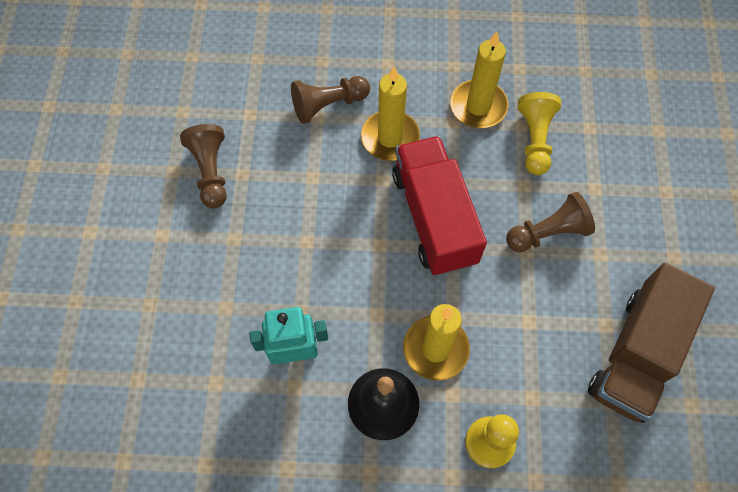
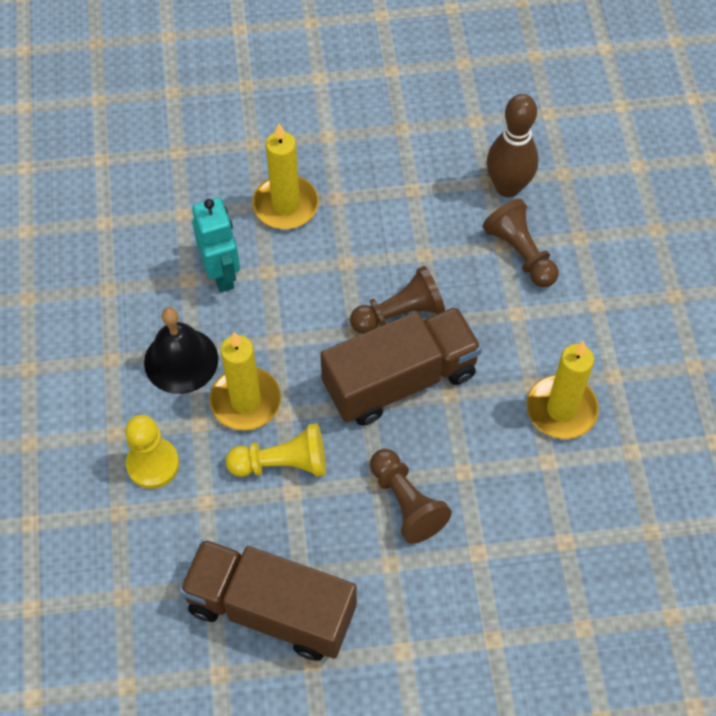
camera: 80 degrees right, 5 degrees down
brown pawn [180,124,227,208] -> brown pawn moved to [350,266,445,334]
yellow candle [361,67,420,161] -> yellow candle moved to [253,123,319,229]
red truck [392,136,487,276] -> brown truck [320,307,482,426]
yellow pawn [518,92,561,175] -> yellow pawn moved to [226,423,326,477]
none -> brown bowling pin [487,94,539,197]

